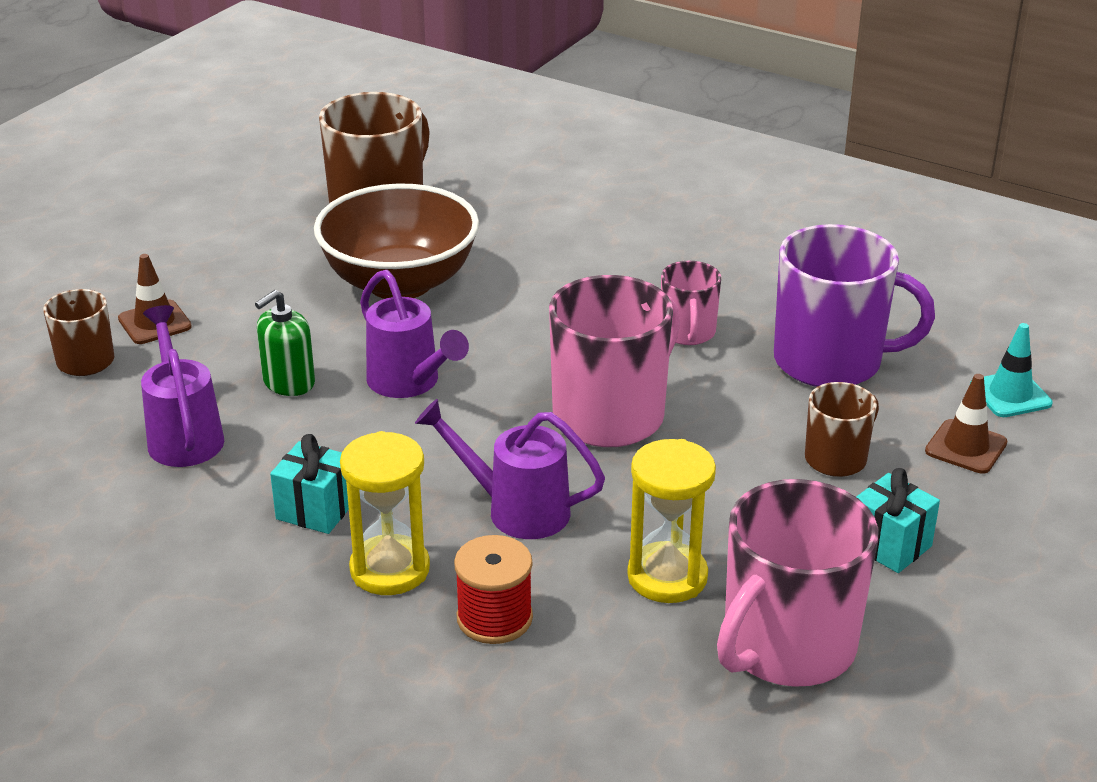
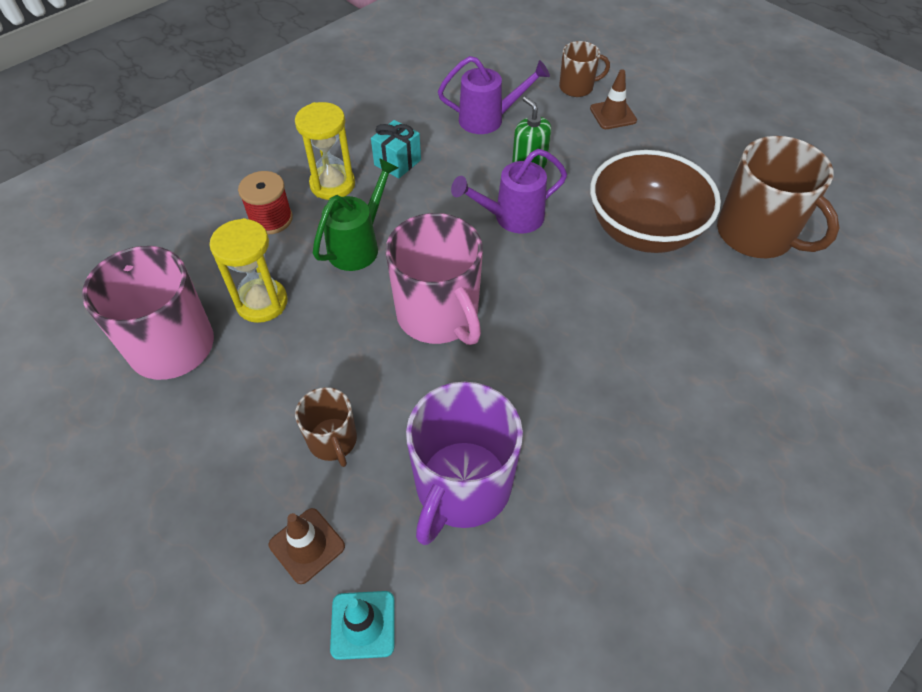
camera: 105 degrees right, 20 degrees up
purple watering can [415,399,605,539] -> green watering can [313,158,398,271]
pink mug [661,261,721,345] -> none
turquoise gift [856,468,940,573] -> none

